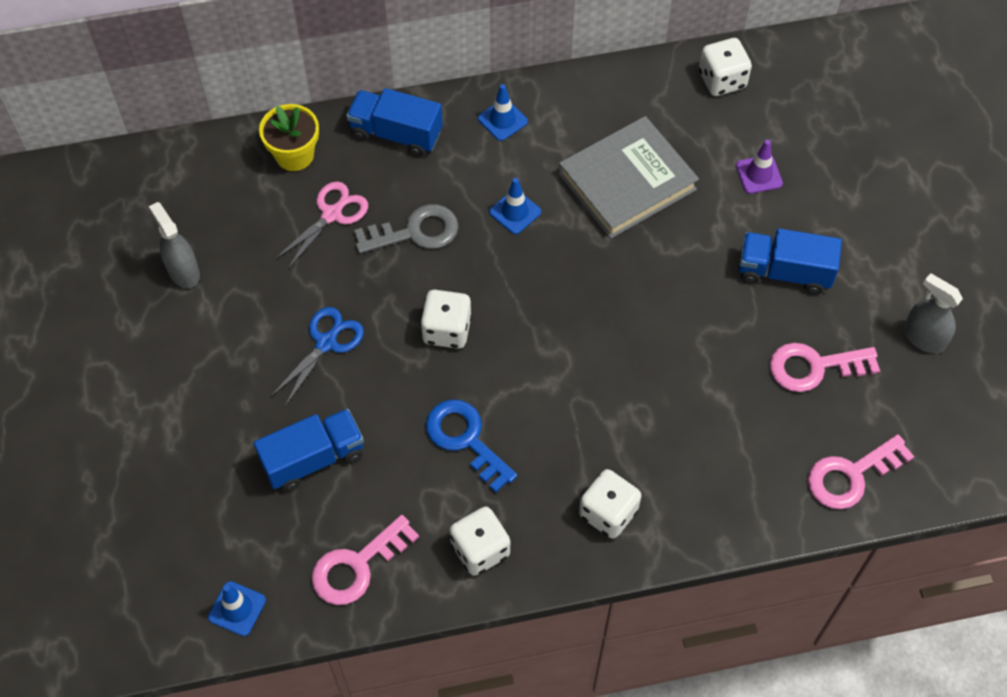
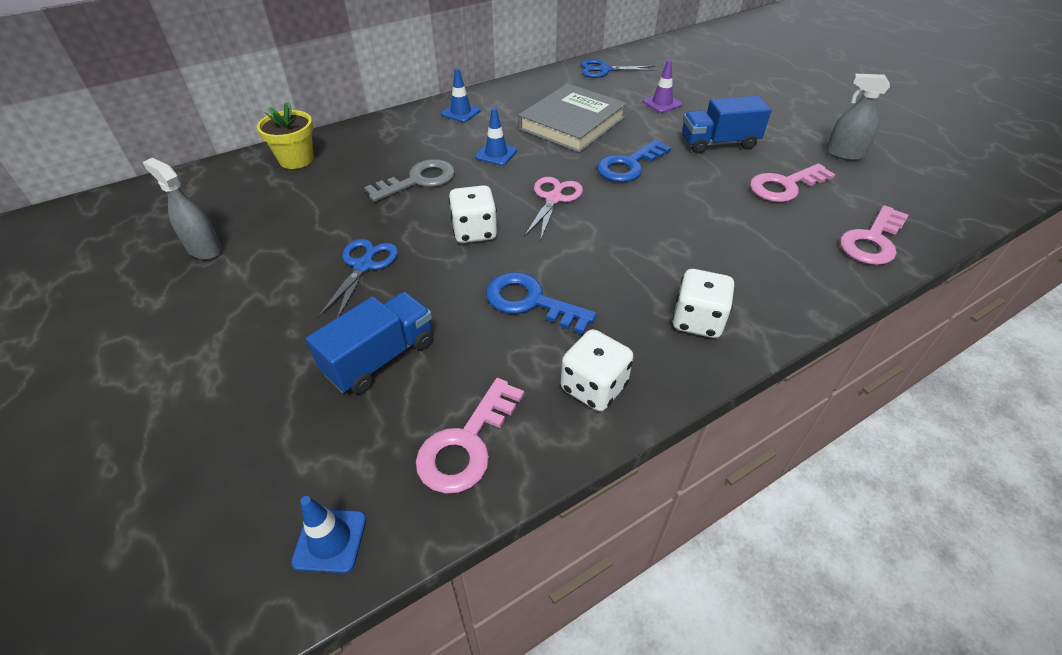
camera: 20 degrees left, 15 degrees down
pink scissors [275,181,368,269] -> pink scissors moved to [524,177,583,241]
blue truck [346,88,443,157] -> none
white dice [699,38,752,96] -> blue scissors [581,59,657,78]
none -> blue key [597,140,671,182]

